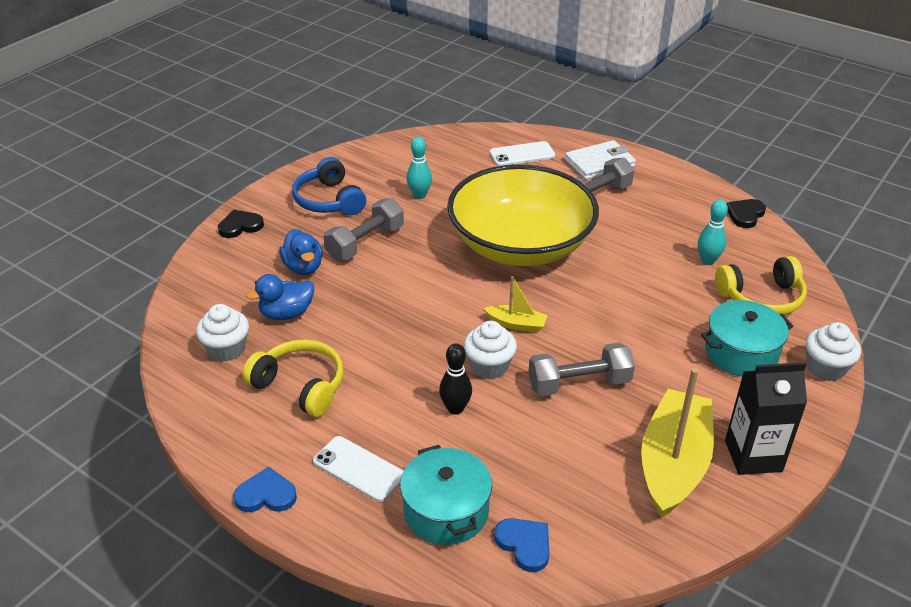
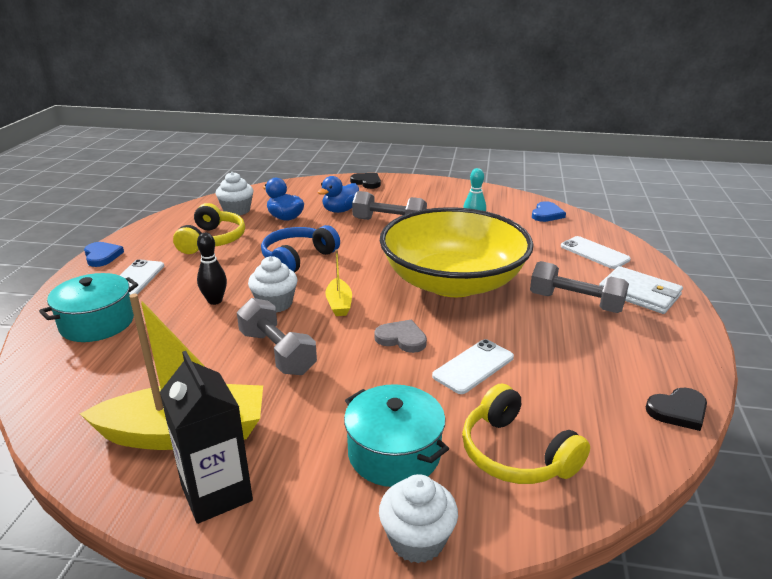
camera: 65 degrees right, 10 degrees down
blue headphones [292,157,366,215] -> blue headphones moved to [261,225,340,273]
blue heart [494,518,549,572] -> blue heart moved to [532,201,566,222]
turquoise bowling pin [698,200,728,265] -> none
black heart [726,199,766,228] -> black heart turned 150 degrees clockwise [646,388,707,431]
none -> grey heart [374,320,427,353]
none -> white phone [432,339,514,394]

